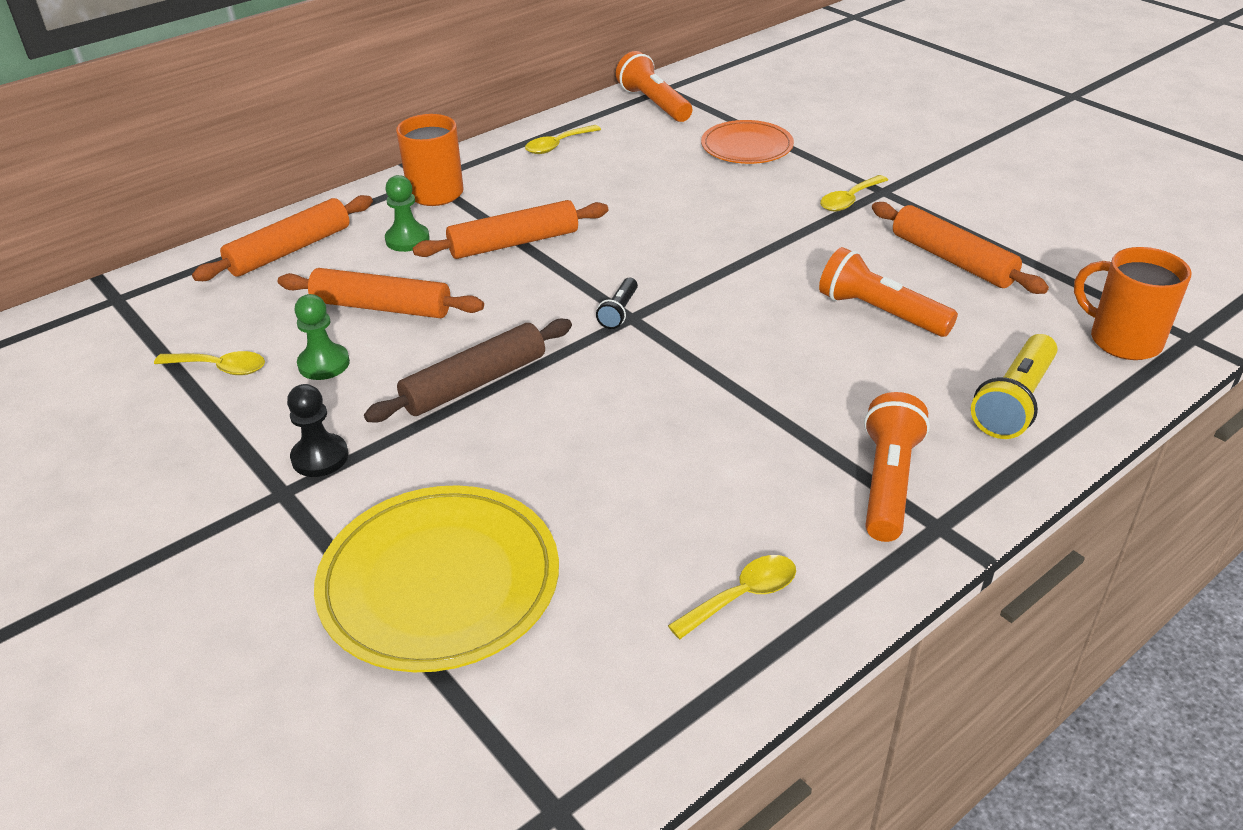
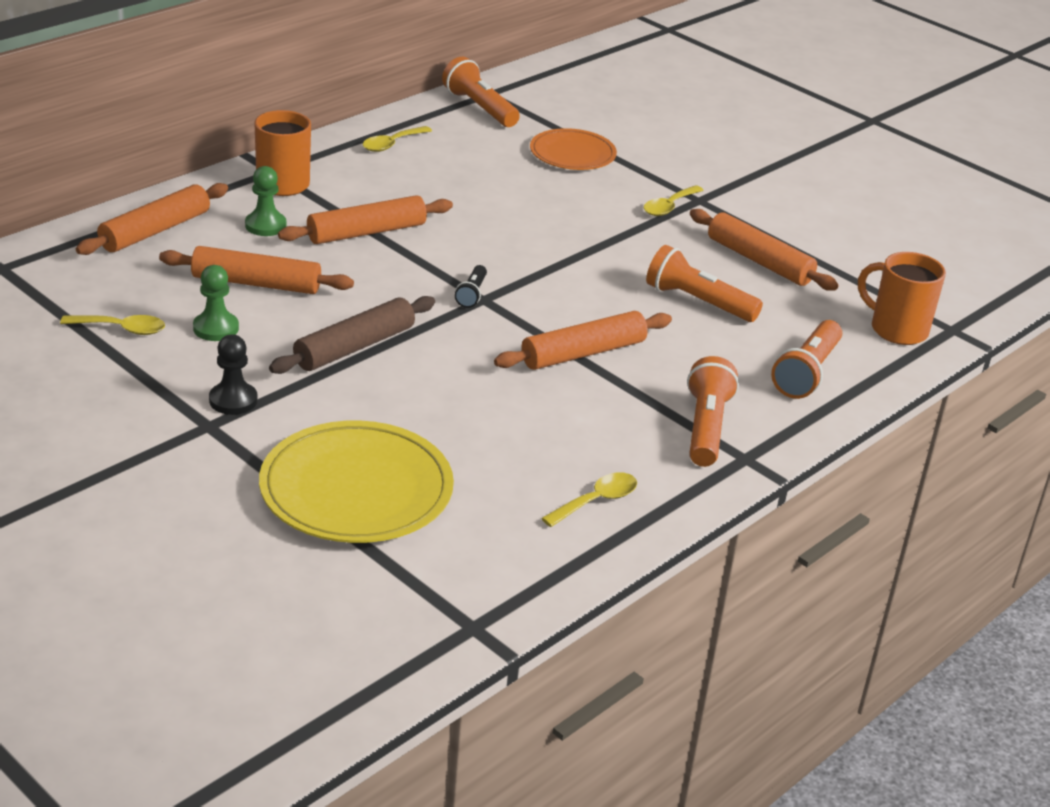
camera: 10 degrees left, 5 degrees down
yellow flashlight [971,334,1058,439] -> orange flashlight [771,320,842,399]
none -> orange rolling pin [494,311,672,370]

